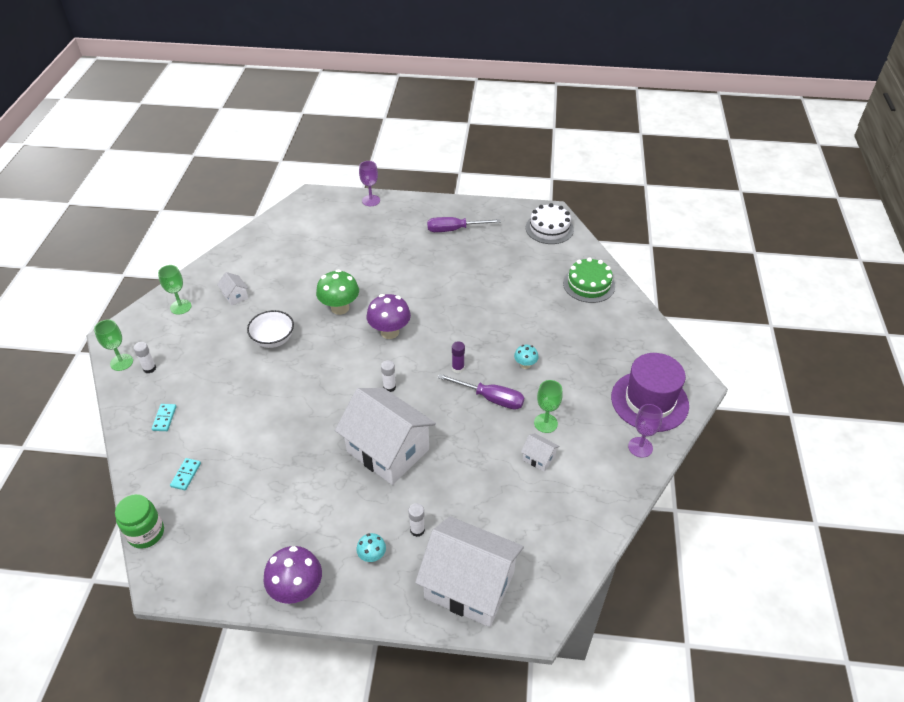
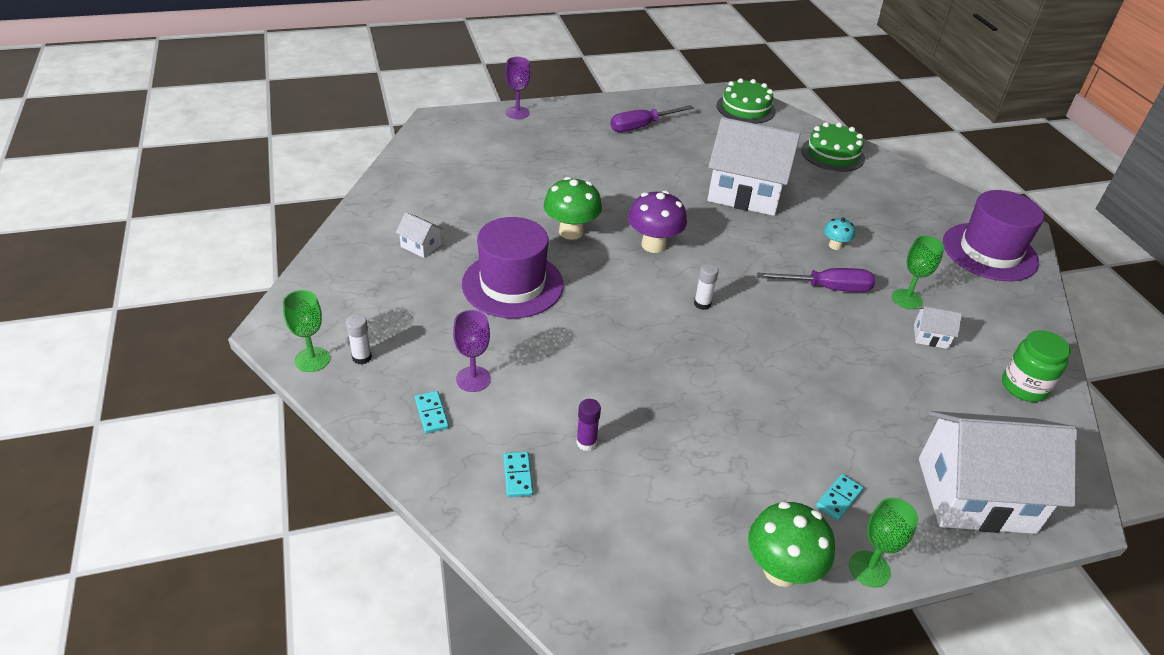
camera: 25 degrees left, 5 degrees down
green jar [115,494,164,549] -> green jar moved to [1002,330,1071,402]
green goblet [158,265,192,315] -> green goblet moved to [849,498,918,587]
white bowl [247,310,294,348] -> purple hat [462,217,564,318]
purple mushroom [263,546,322,604] -> green mushroom [748,502,835,587]
white house [335,388,436,485] -> white house moved to [707,117,800,216]
turquoise mushroom [356,533,386,562] -> turquoise domino [816,474,864,521]
white glue stick [408,503,425,537] -> none
purple glue stick [452,341,465,373] -> purple glue stick moved to [576,399,601,451]
white cake [526,203,574,244] -> green cake [717,78,775,124]
purple goblet [628,404,663,458] -> purple goblet moved to [453,310,491,392]

